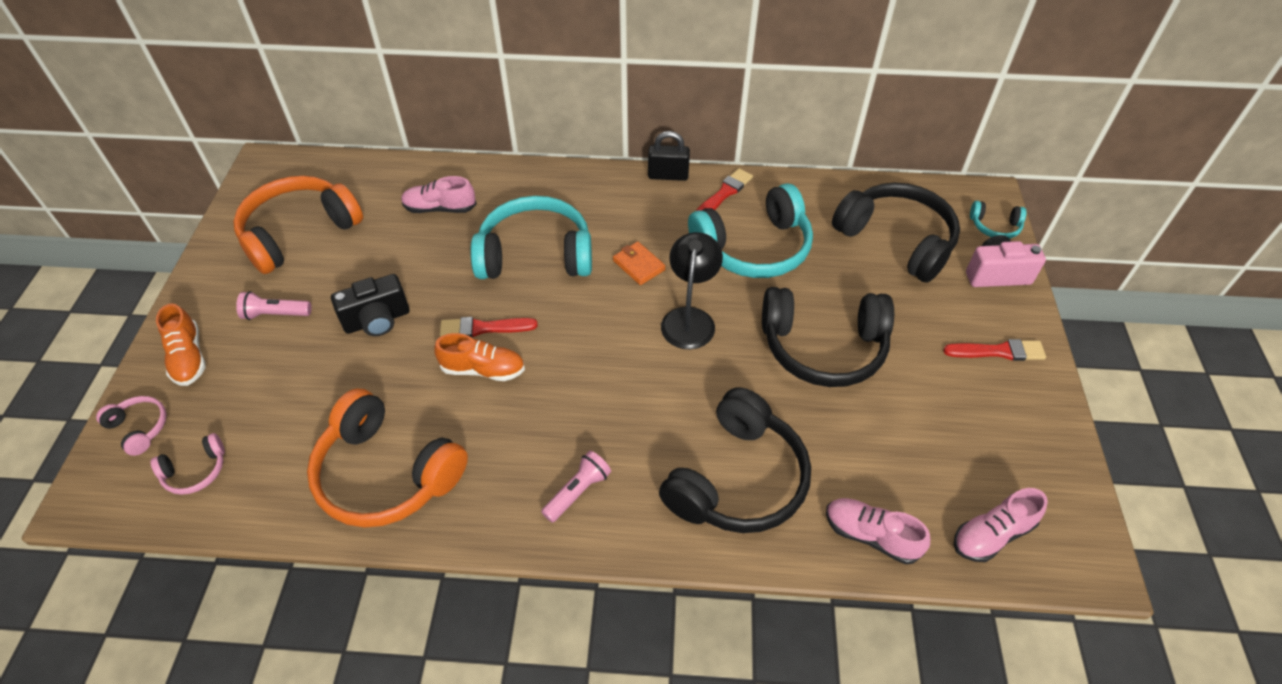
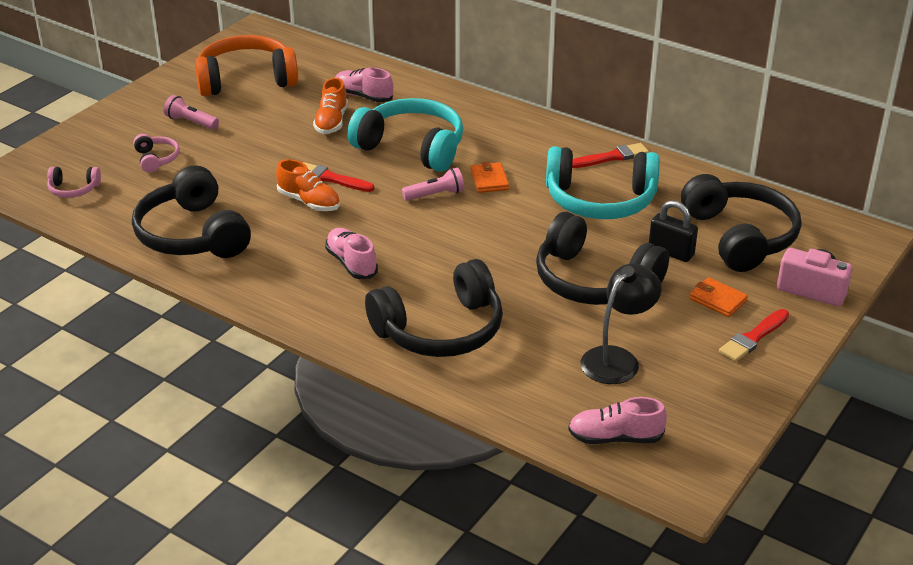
camera: 30 degrees right, 15 degrees down
pink headphones [96,396,167,456] -> pink headphones moved to [133,134,180,173]
orange shoe [156,304,206,386] -> orange shoe moved to [313,78,348,134]
orange headphones [307,389,468,528] -> black headphones [132,165,251,258]
black camera [331,274,410,336] -> none
pink flashlight [541,451,611,523] -> pink flashlight moved to [402,167,464,201]
black padlock [648,131,690,181] -> black padlock moved to [649,200,698,262]
black lamp [661,232,723,349] -> black lamp moved to [581,264,661,384]
pink shoe [826,498,930,564] -> pink shoe moved to [325,228,378,279]
red brush [943,339,1046,361] -> red brush turned 105 degrees clockwise [719,309,789,362]
turquoise headphones [970,201,1026,239] -> none
none -> orange wallet [689,277,748,317]

